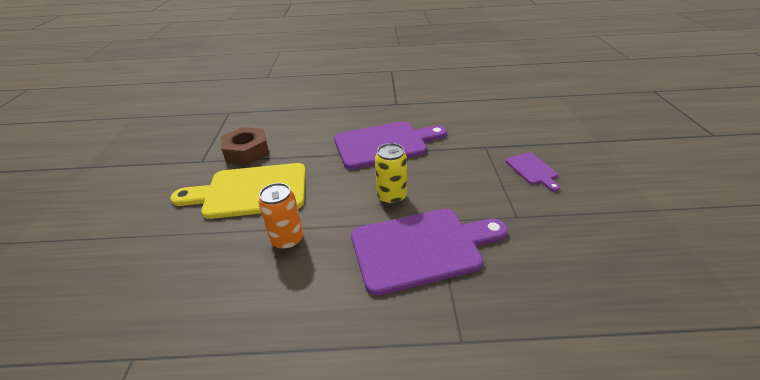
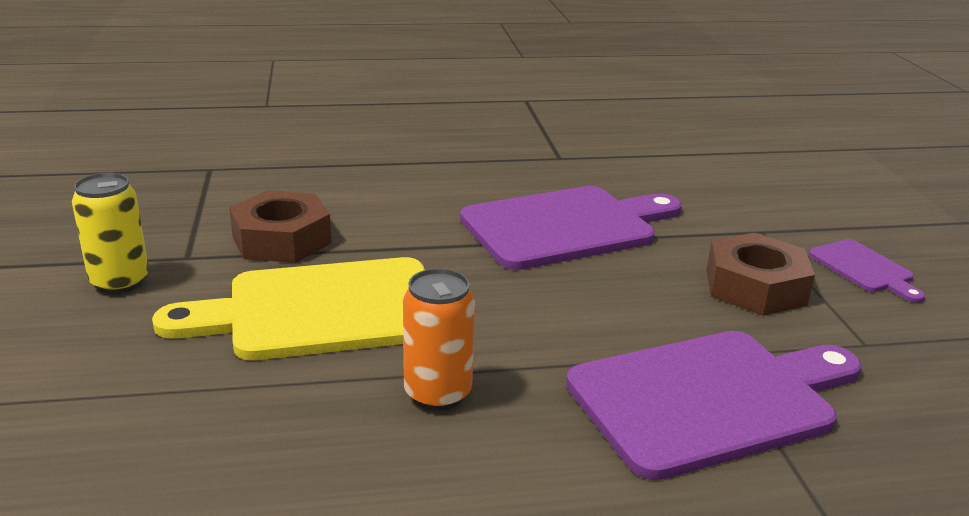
camera: 10 degrees left, 10 degrees down
yellow can [375,143,407,205] -> yellow can moved to [72,173,149,294]
none -> brown nut [706,233,815,316]

